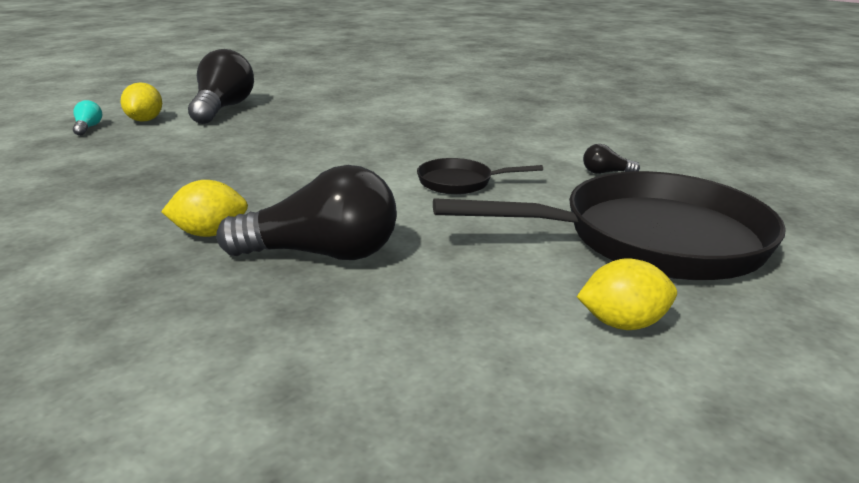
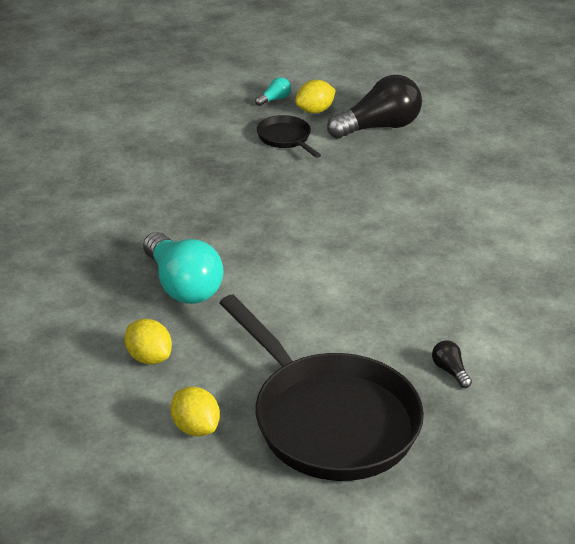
camera: 60 degrees right, 10 degrees up
yellow lemon [161,180,248,237] -> yellow lemon moved to [125,319,172,364]
black light bulb [216,165,397,260] -> turquoise light bulb [143,232,223,304]
black pan [417,158,543,195] -> black pan moved to [257,115,321,158]

